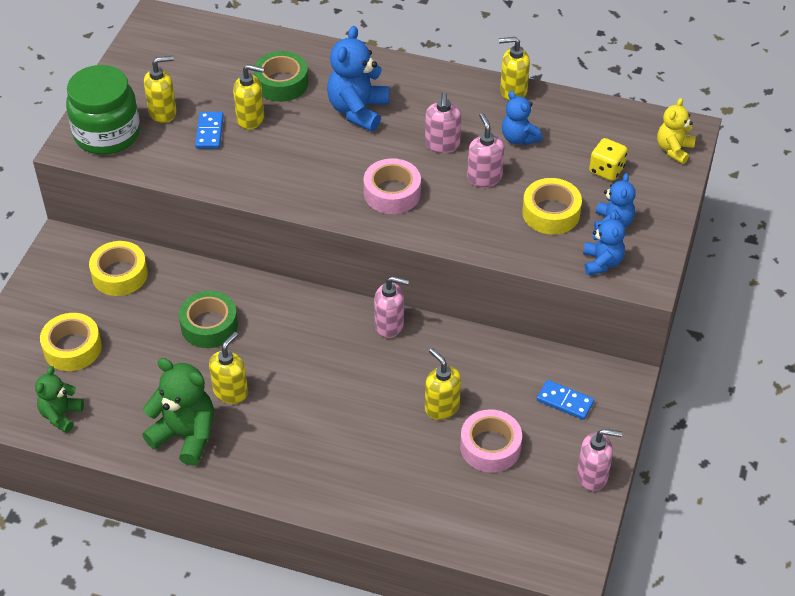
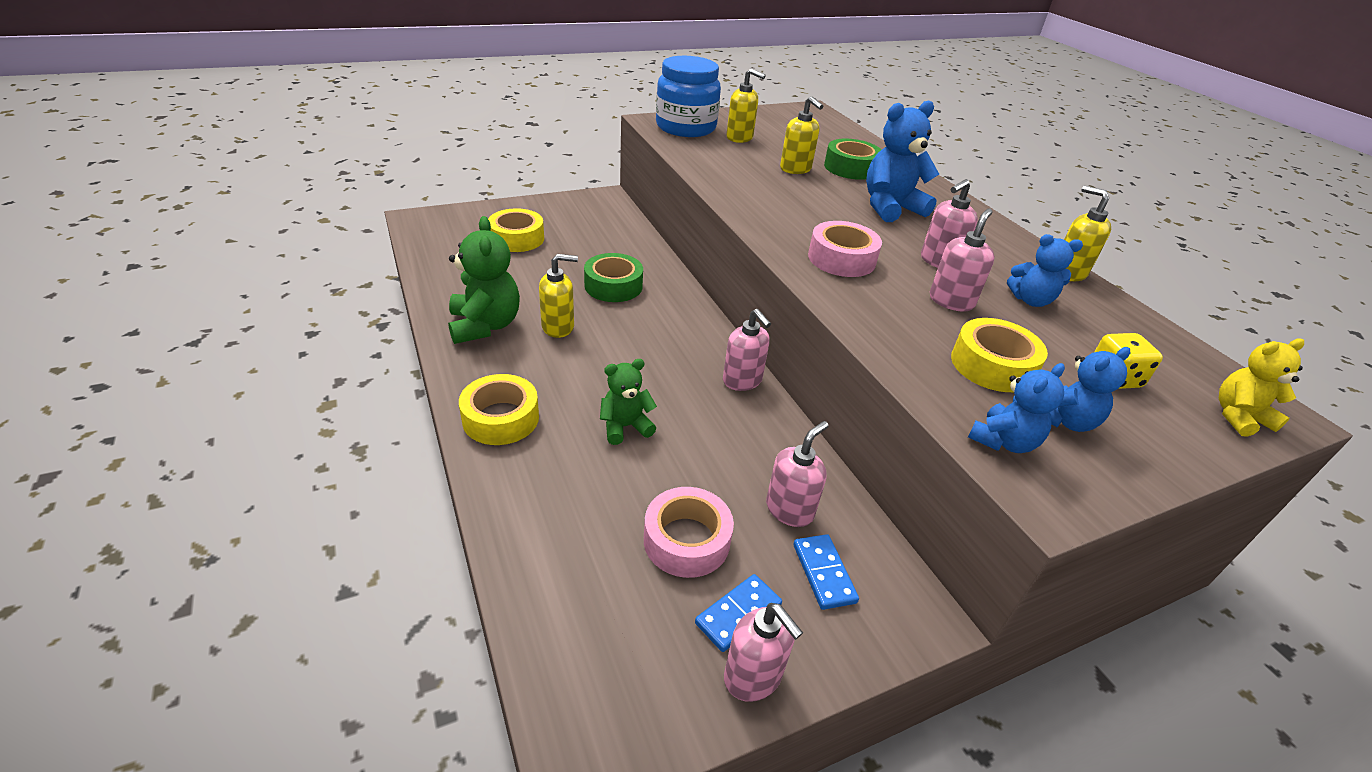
camera: 45 degrees right, 10 degrees down
green teddy bear [35,366,84,433] -> green teddy bear moved to [600,359,657,445]
green jar [66,65,140,155] -> blue jar [656,56,721,137]
yellow tape [89,241,148,296] -> yellow tape moved to [459,374,539,445]
blue domino [195,112,224,149] -> blue domino moved to [695,574,782,652]
yellow soap dispenser [425,348,461,420] -> none
blue teddy bear [502,91,543,145] -> blue teddy bear turned 90 degrees counterclockwise [1007,234,1083,307]
none -> pink soap dispenser [766,421,829,527]

